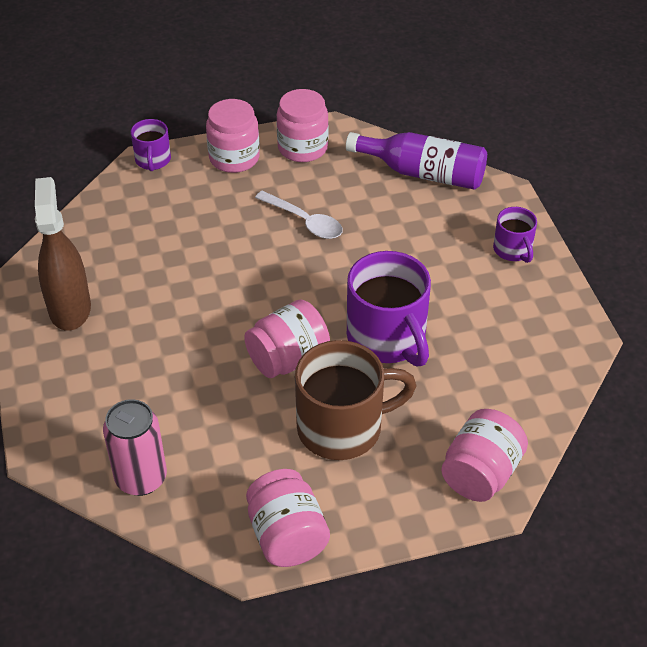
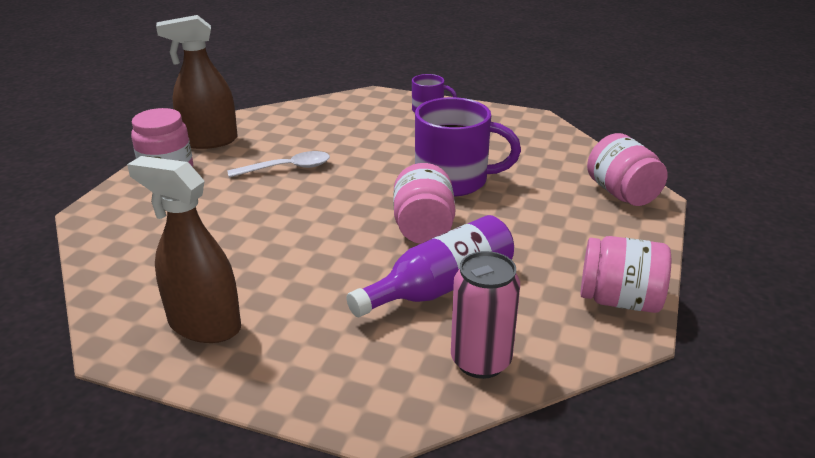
camera: 55 degrees left, 15 degrees down
purple mug [131,119,171,171] -> none
pink jar [277,89,329,162] -> brown spray bottle [156,15,238,149]
brown mug [295,340,417,460] -> none
purple bottle [346,132,487,190] -> purple bottle moved to [346,215,514,317]

